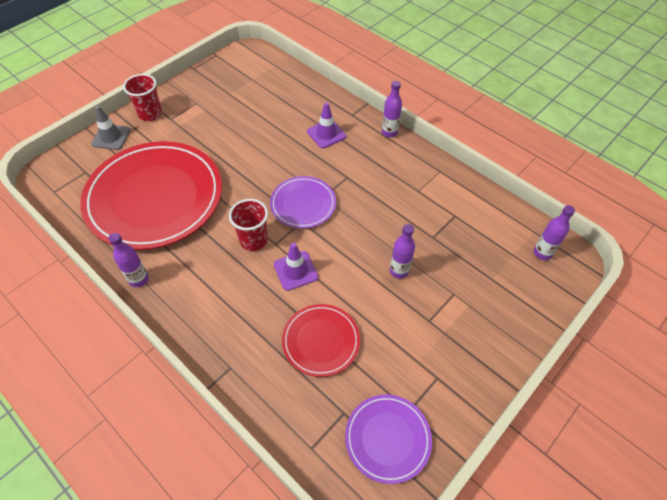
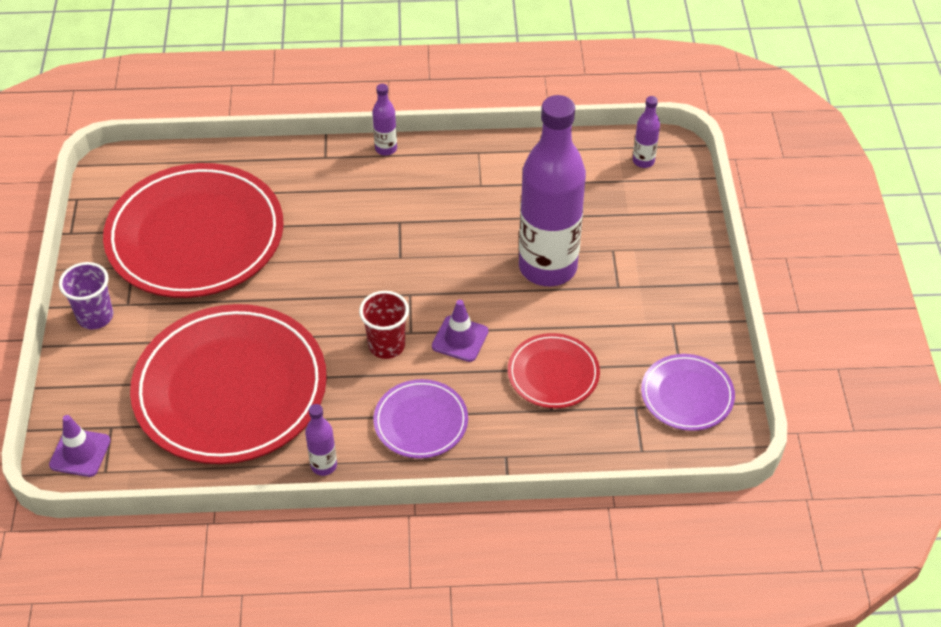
camera: 45 degrees left, 5 degrees down
grey traffic cone [91,106,131,150] -> none
red cup [123,74,162,121] -> purple cup [59,262,113,329]
purple plate [270,176,336,229] -> purple plate moved to [374,379,468,459]
purple traffic cone [307,103,346,148] -> purple traffic cone moved to [49,415,111,477]
purple bottle [390,224,415,279] -> purple bottle [519,95,586,286], size x2.47
none -> red plate [103,163,284,298]

